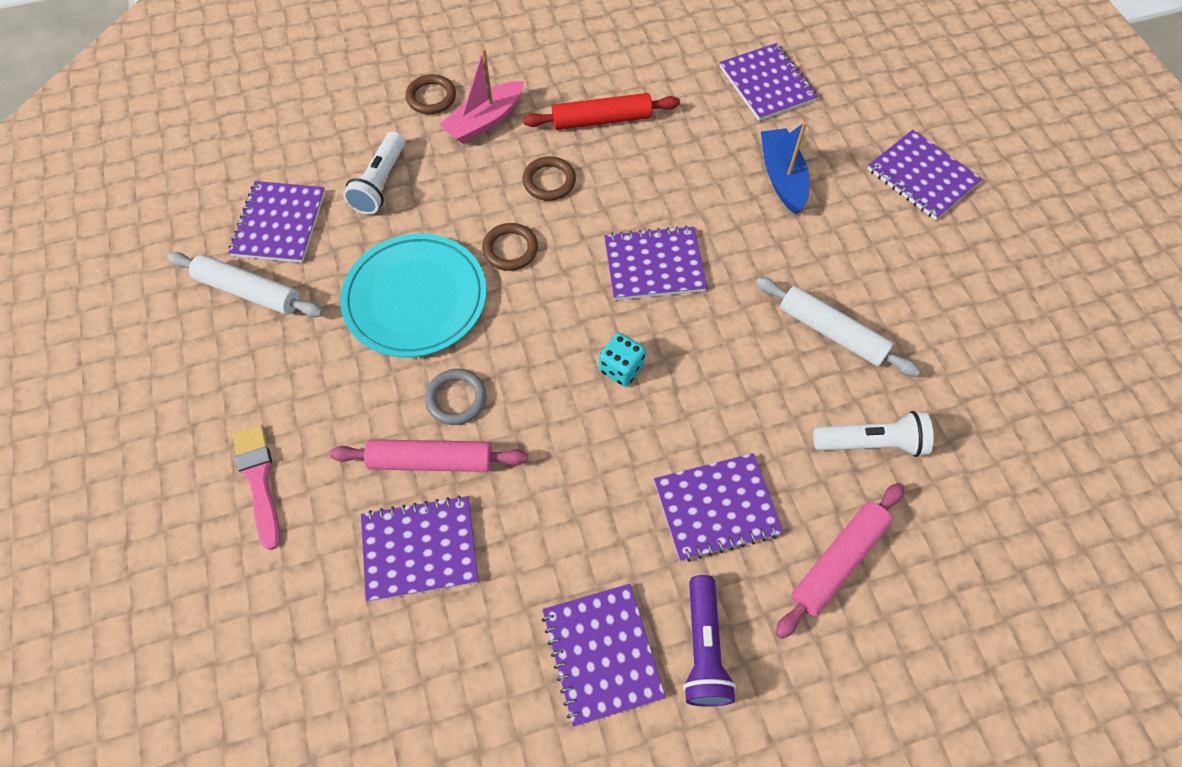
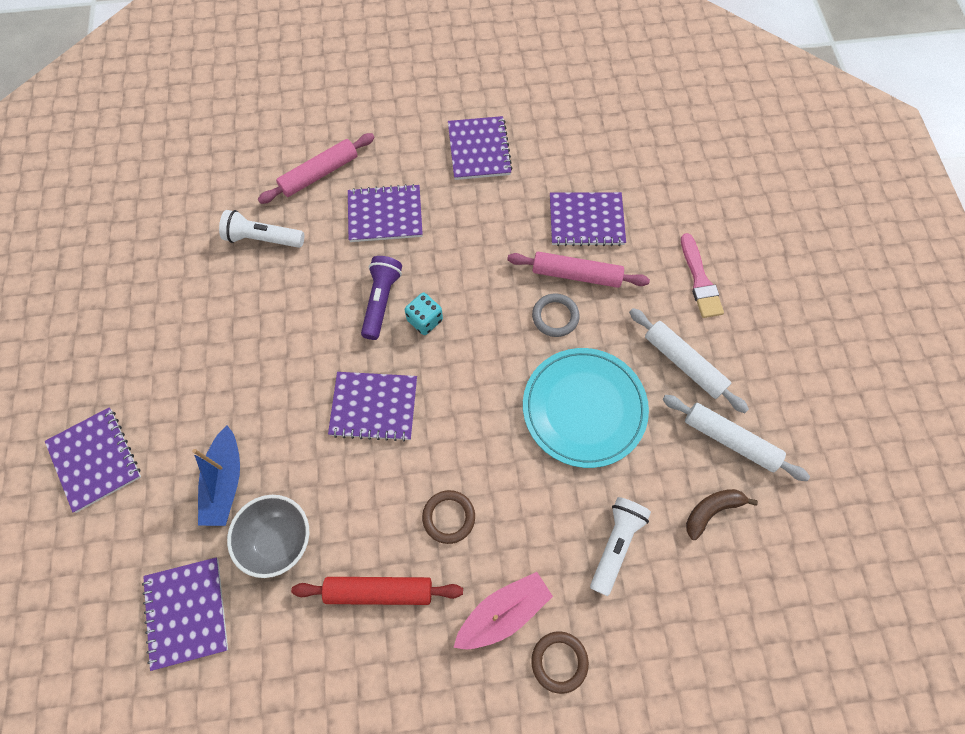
camera: 170 degrees left, 5 degrees up
purple notebook [228,181,325,263] -> brown banana [686,489,758,540]
brown ring [482,223,538,271] -> none
purple flashlight [683,575,736,707] -> purple flashlight moved to [361,256,402,340]
white rolling pin [756,277,920,377] -> white rolling pin moved to [629,308,749,413]
none -> grey bowl [227,495,309,578]

